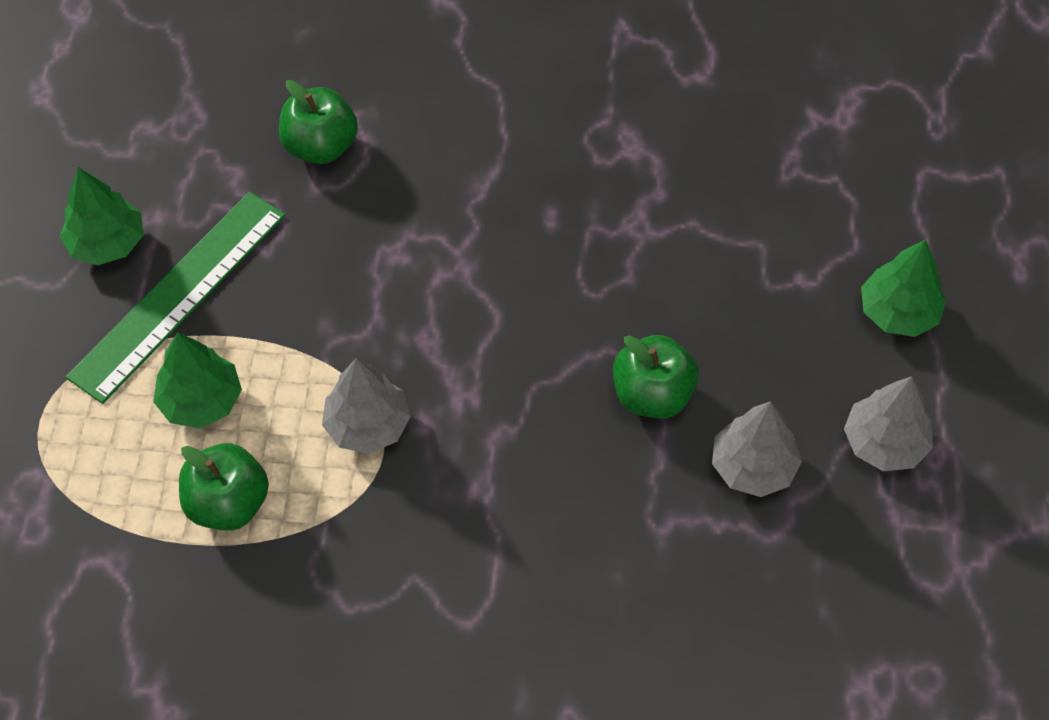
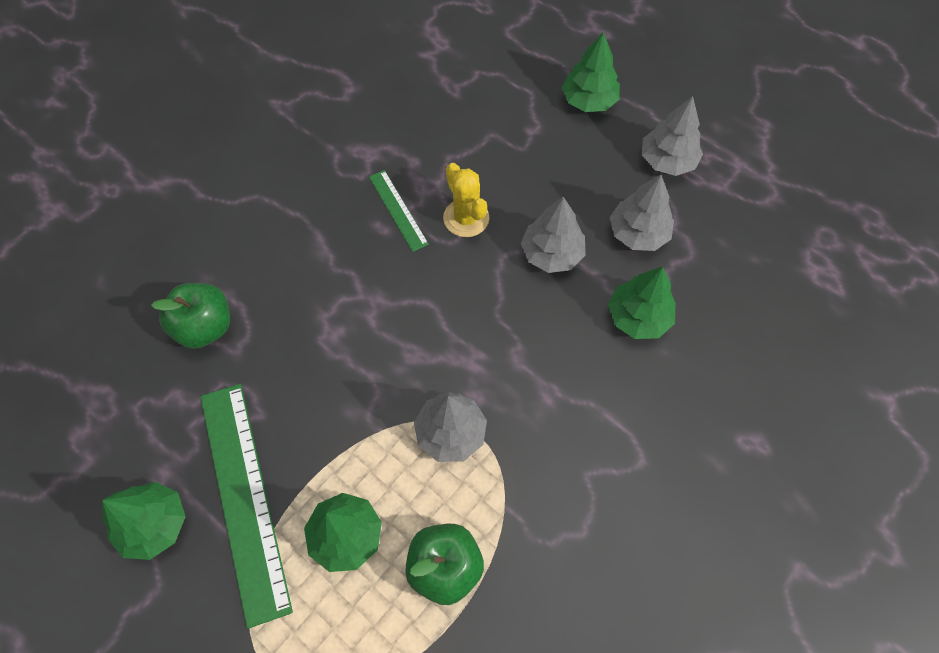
camera: 55 degrees left, 5 degrees up
green apple [613,335,699,418] -> grey tree [521,197,586,273]
none -> green ruler [369,170,429,252]
none -> yellow cactus [443,163,489,237]
none -> green tree [608,266,676,339]

